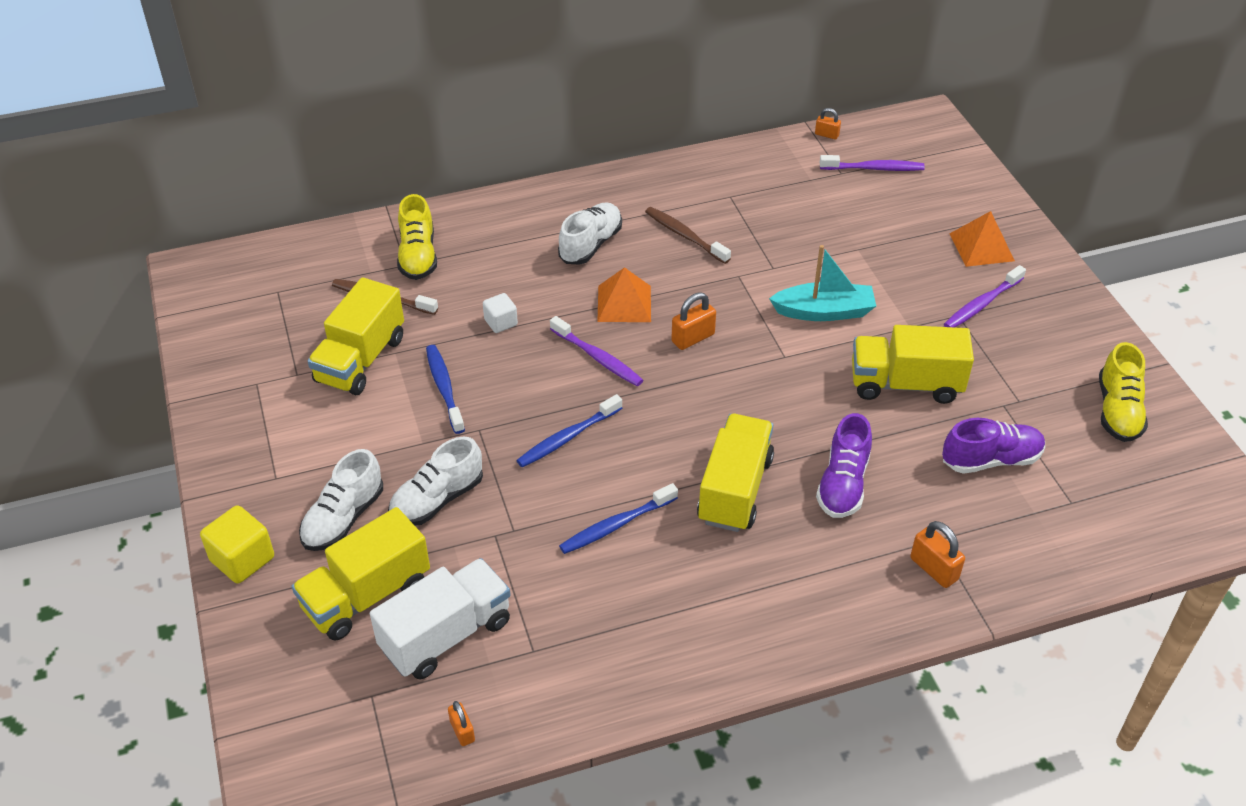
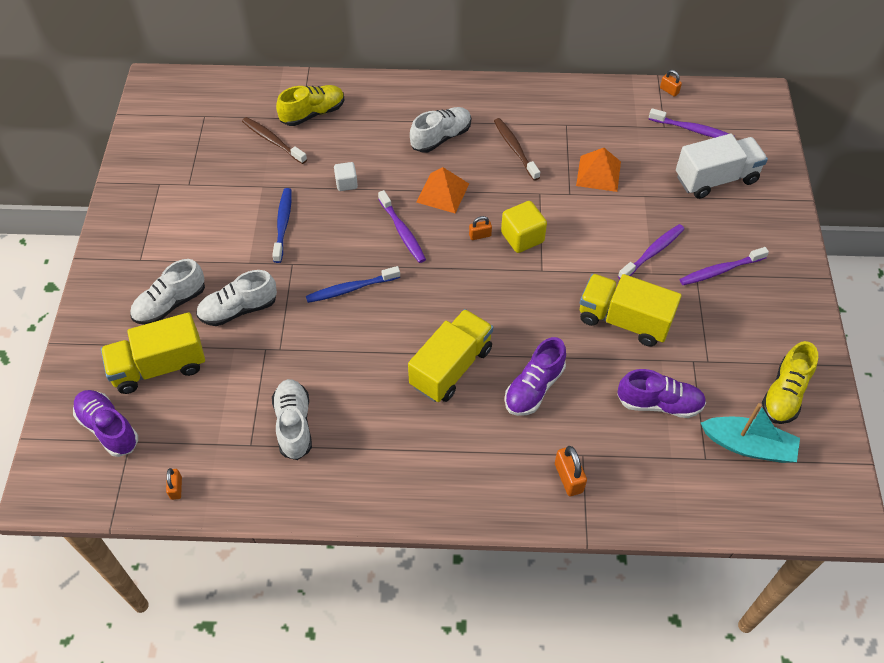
camera: 20 degrees right, 10 degrees up
yellow cube [200,505,274,584] -> yellow cube moved to [501,201,547,253]
yellow truck [308,277,404,395] -> none
white truck [370,558,511,680] -> white truck moved to [676,134,768,199]
yellow shoe [397,194,437,280] -> yellow shoe turned 135 degrees counterclockwise [276,85,344,126]
blue toothbrush [559,483,678,554] -> none
orange padlock [671,292,716,350] -> orange padlock [469,216,492,240], size x0.62
turquoise boat [769,245,876,321] -> turquoise boat moved to [701,403,800,463]
orange pyramid [950,211,1015,267] -> orange pyramid moved to [576,148,621,192]
none -> purple shoe [73,390,138,457]
none -> white shoe [272,379,312,460]
none -> purple toothbrush [618,224,684,279]

